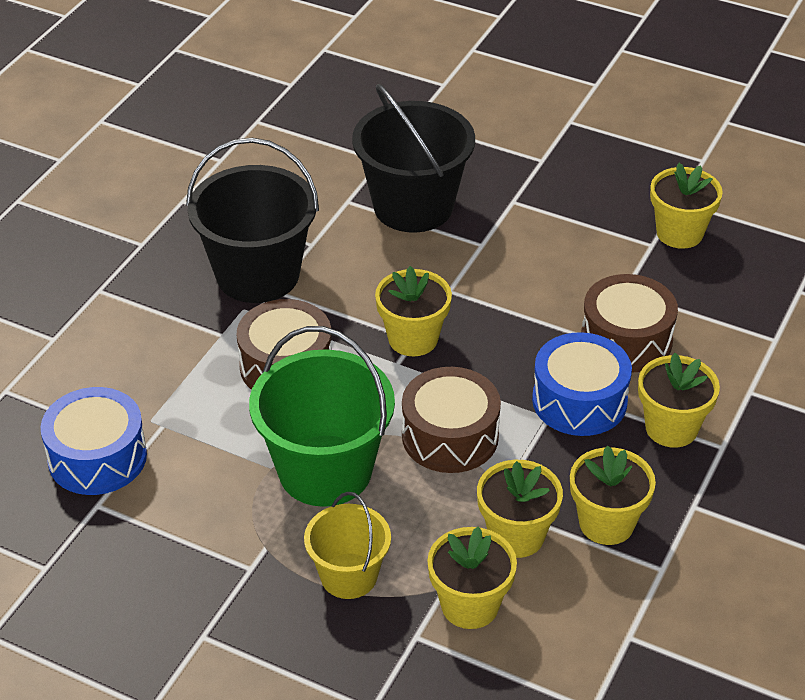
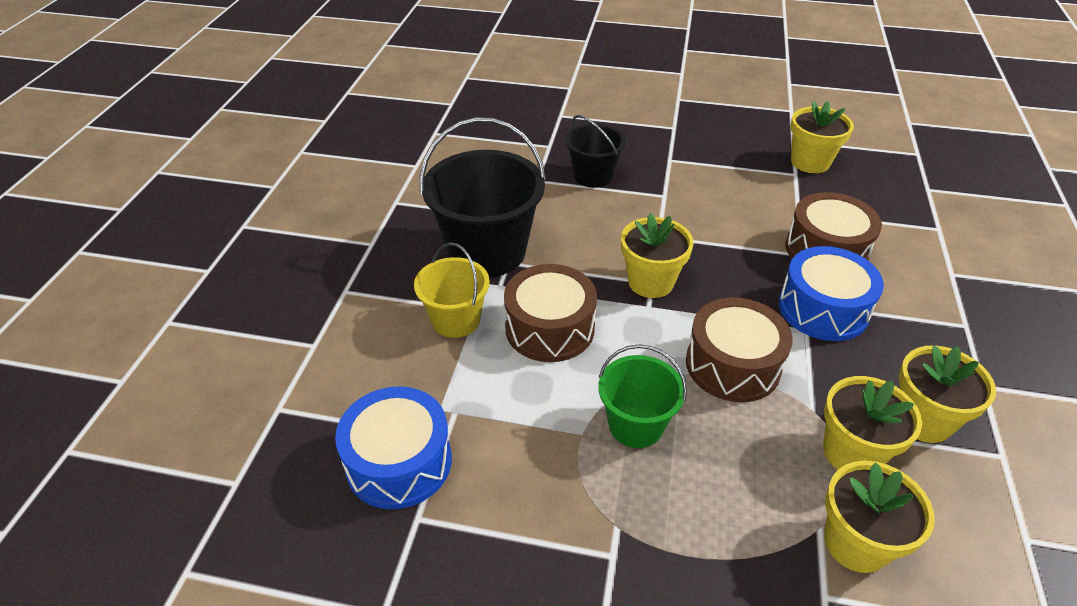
camera: 15 degrees left, 0 degrees up
green bucket [249,326,395,507] -> green bucket [598,344,687,448], size x0.57
yellow bucket [304,492,391,599] -> yellow bucket moved to [414,243,490,338]
black bucket [352,84,475,233] -> black bucket [565,115,626,187], size x0.57
yellow flower pot [638,353,720,448] -> none

